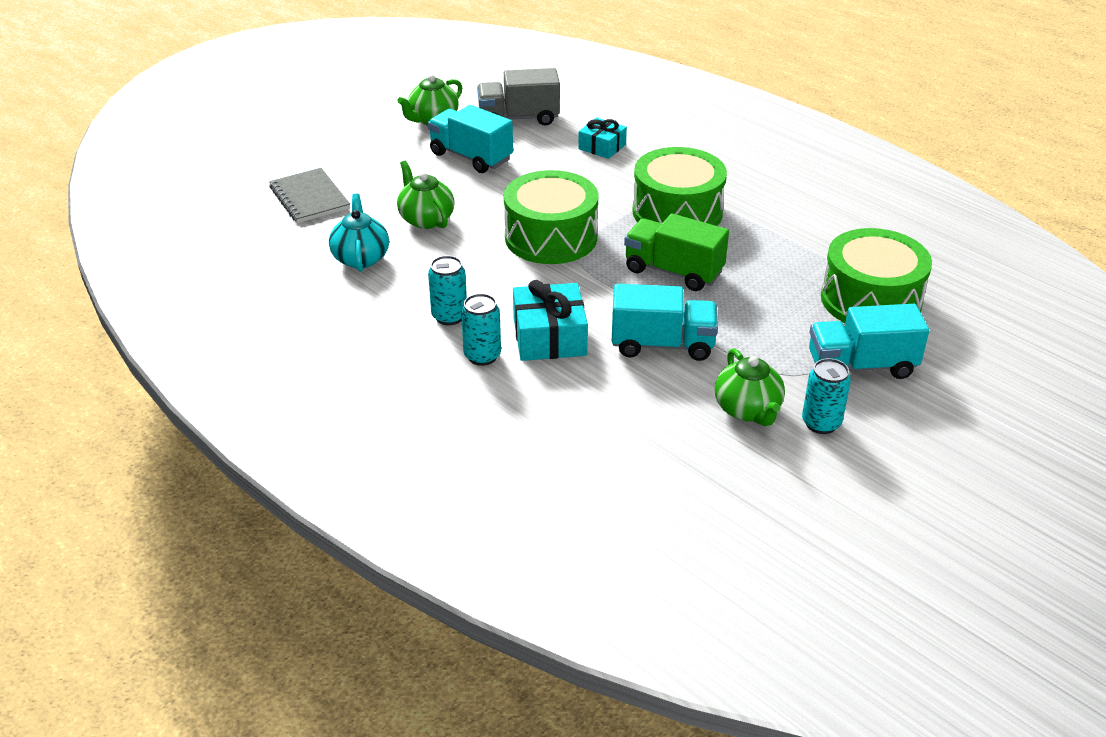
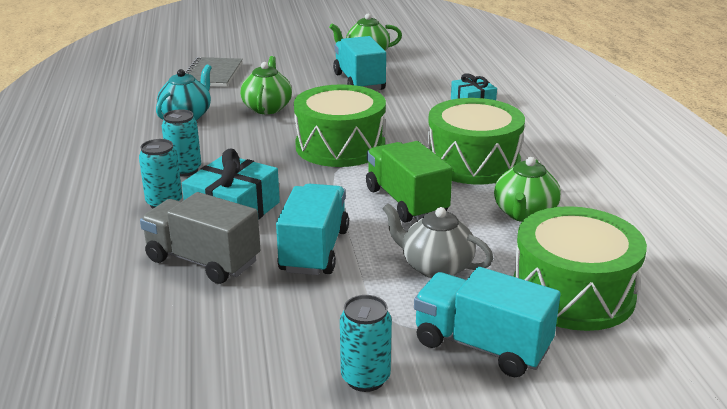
camera: 35 degrees right, 10 degrees down
grey truck [477,68,560,126] -> grey truck moved to [140,192,260,284]
turquoise truck [612,284,718,361] -> turquoise truck turned 120 degrees counterclockwise [276,184,349,275]
green teapot [715,348,785,426] -> green teapot moved to [494,157,561,222]
none -> grey teapot [382,203,494,278]

